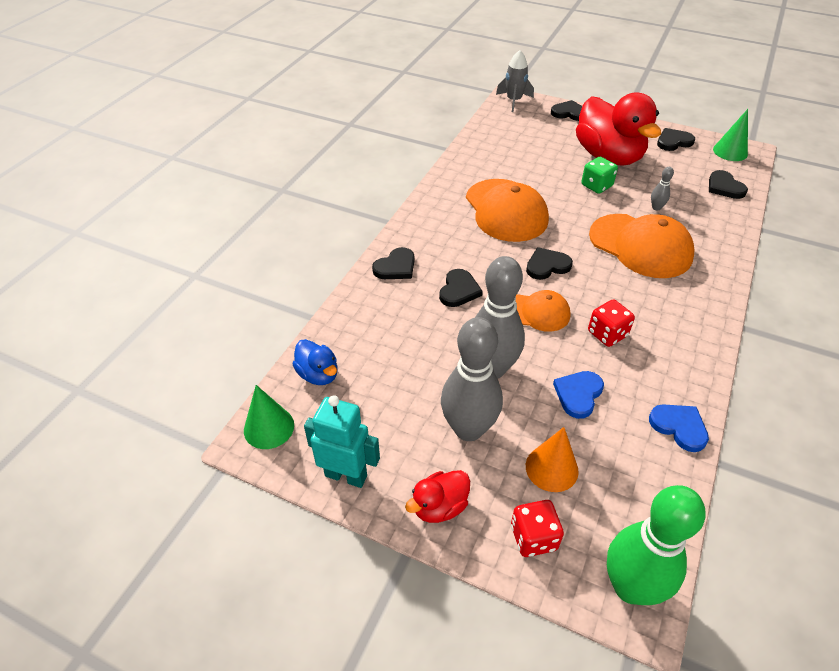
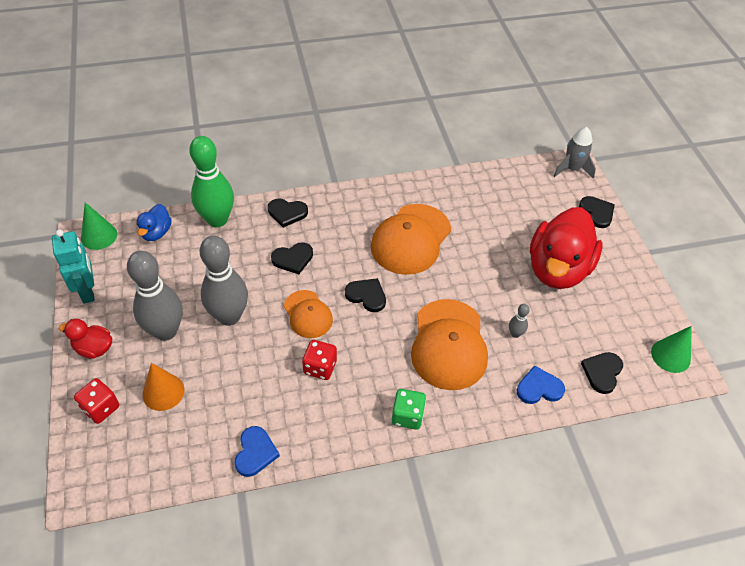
camera: 50 degrees right, 5 degrees up
blue heart [553,371,604,419] -> blue heart moved to [517,365,565,404]
green dice [581,157,618,194] -> green dice moved to [392,389,426,430]
green bowling pin [607,485,705,605] -> green bowling pin moved to [189,136,234,227]
black heart [657,128,695,151] -> none

